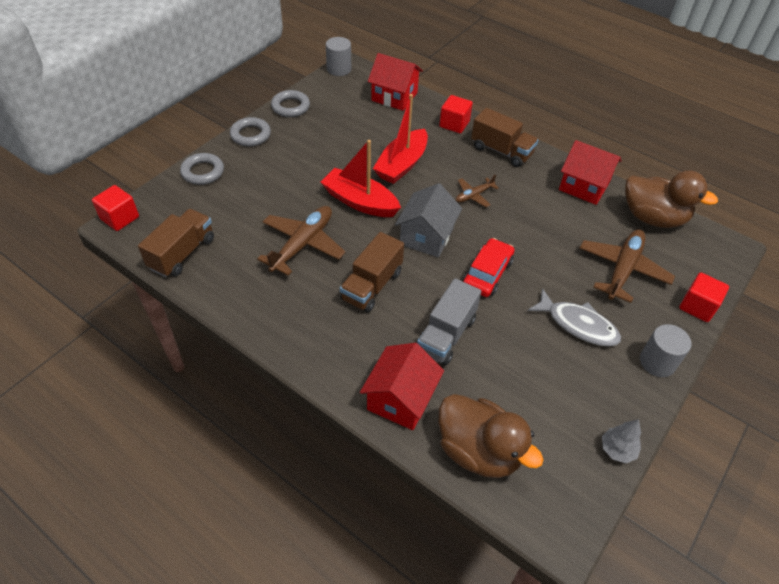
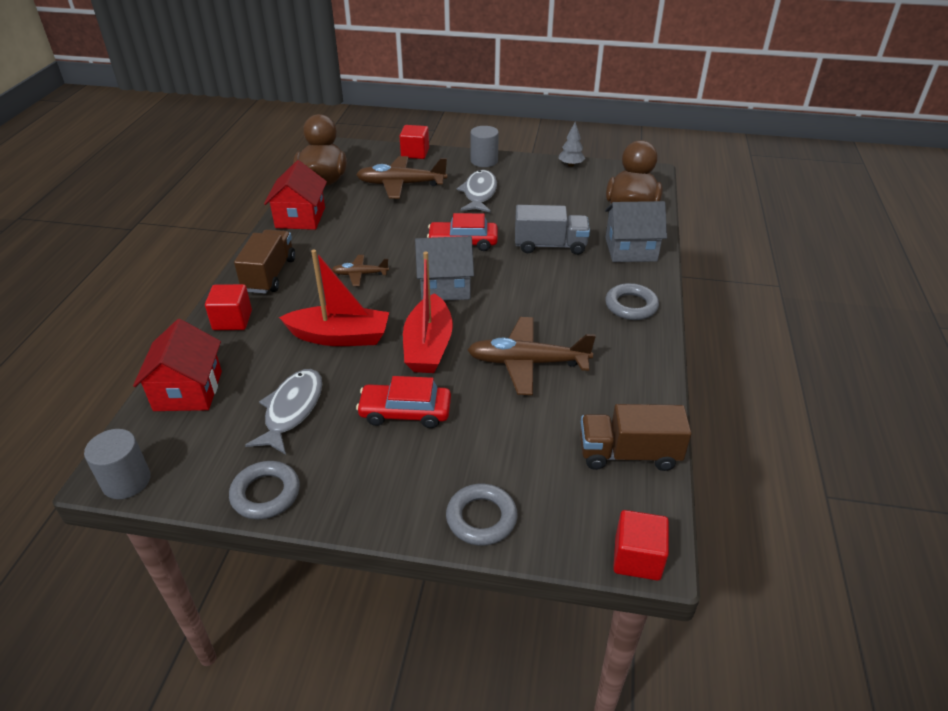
camera: 115 degrees left, 10 degrees down
grey ring [230,117,271,146] -> grey ring moved to [605,283,659,320]
brown truck [340,232,404,313] -> none
red house [360,343,444,430] -> grey house [605,201,667,262]
brown plane [456,174,499,207] -> brown plane turned 150 degrees clockwise [332,255,389,286]
none -> grey fish [245,369,322,455]
none -> red car [356,376,451,428]

